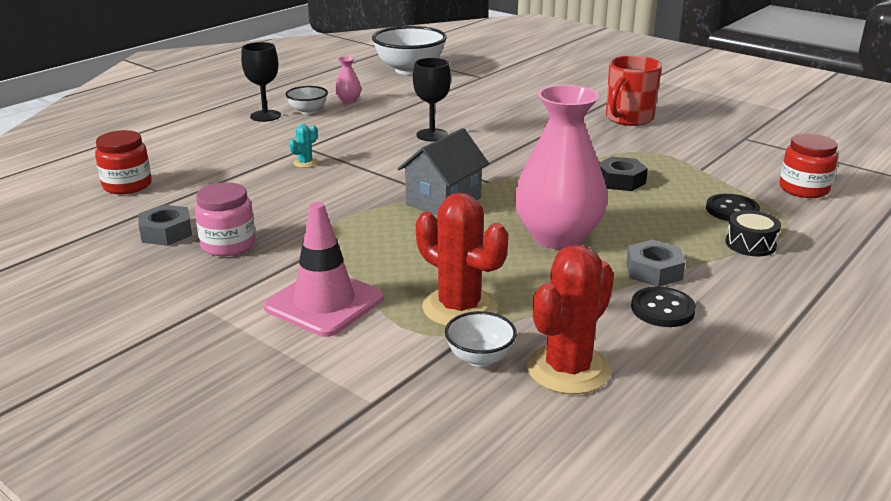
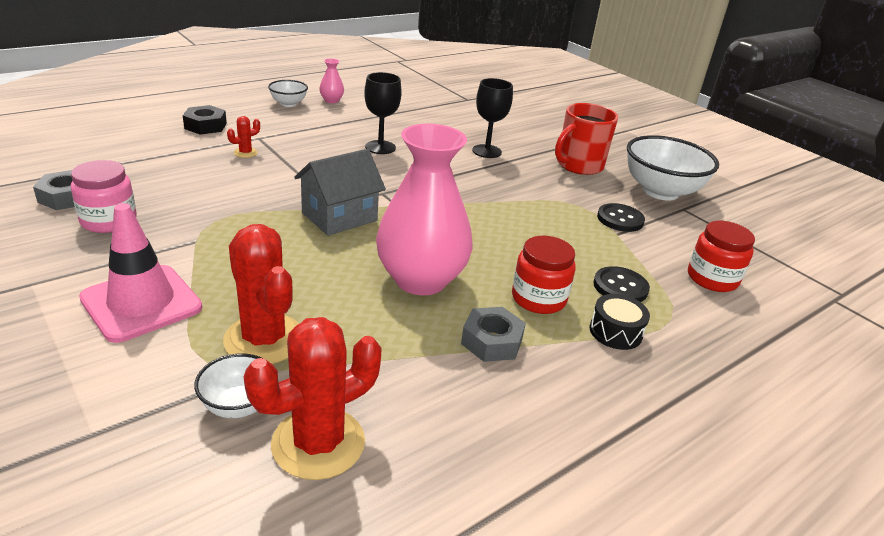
camera: 10 degrees right, 5 degrees up
red jar [95,130,152,194] -> red jar moved to [512,236,576,314]
black goblet [241,42,281,122] -> black goblet moved to [472,78,513,158]
turquoise cactus [289,124,318,168] -> red cactus [227,116,260,158]
white bowl [372,26,447,75] -> white bowl moved to [627,135,719,201]
black nut [599,157,648,191] -> black nut moved to [183,105,227,135]
black button [631,287,696,327] -> black button moved to [597,203,645,232]

